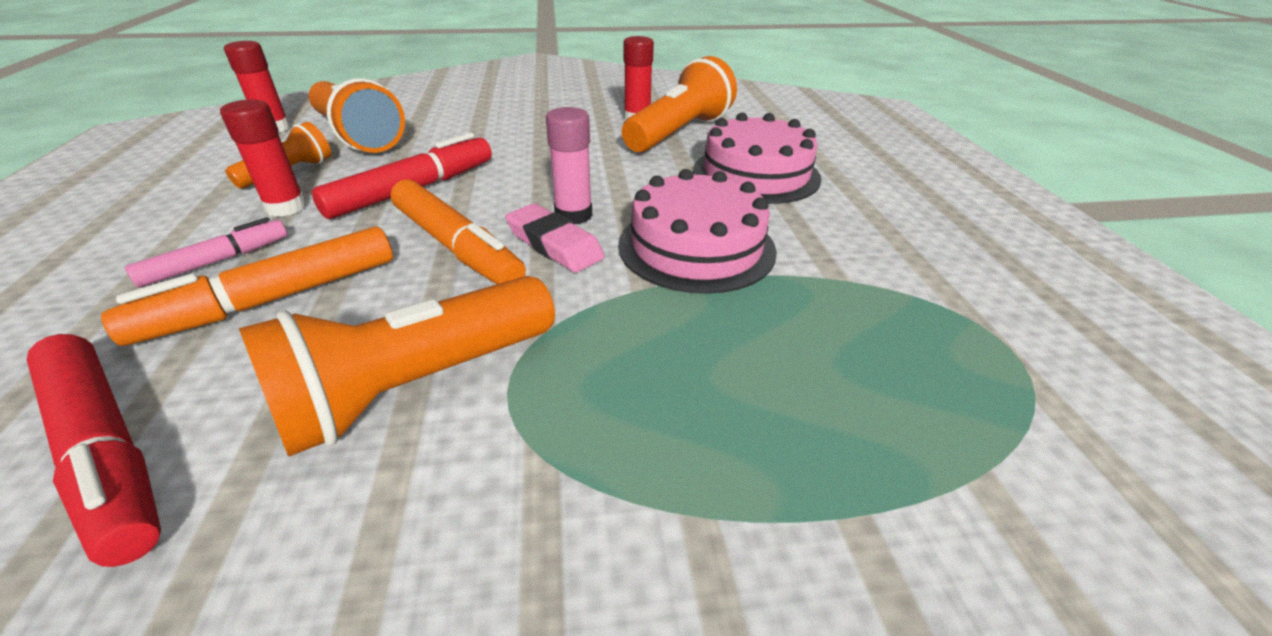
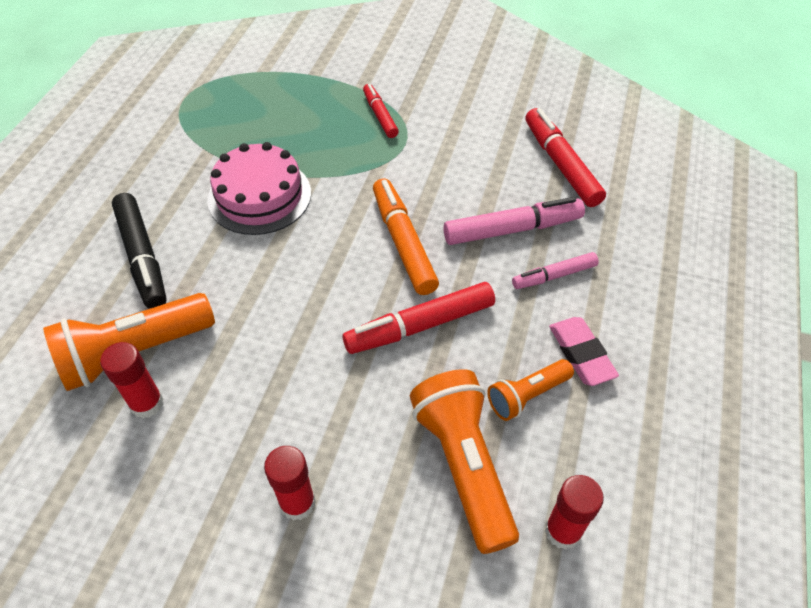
camera: 155 degrees left, 15 degrees up
orange marker [101,226,393,346] -> pink marker [443,197,585,245]
red glue stick [220,99,307,217] -> red glue stick moved to [264,446,315,521]
orange flashlight [239,276,555,457] -> none
pink eraser [505,203,605,273] -> pink eraser moved to [549,317,619,386]
pink glue stick [546,107,592,224] -> none
pink cake [693,113,822,204] -> black marker [112,193,167,309]
none -> red marker [363,84,399,138]

